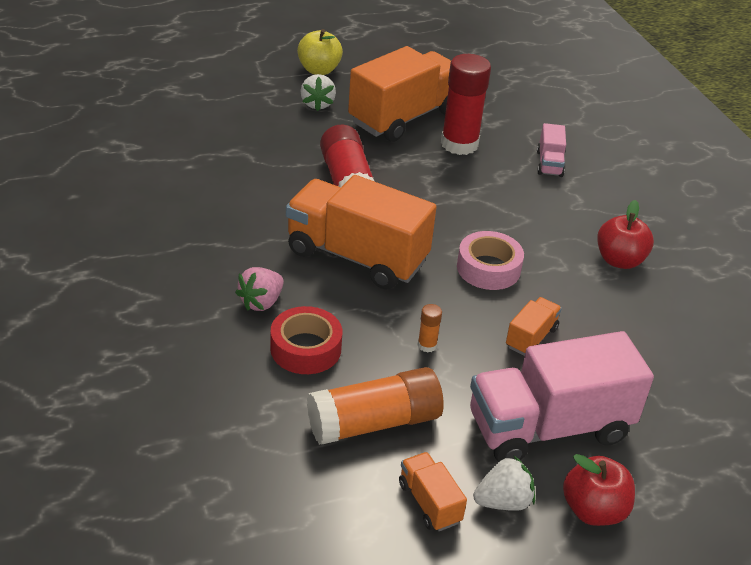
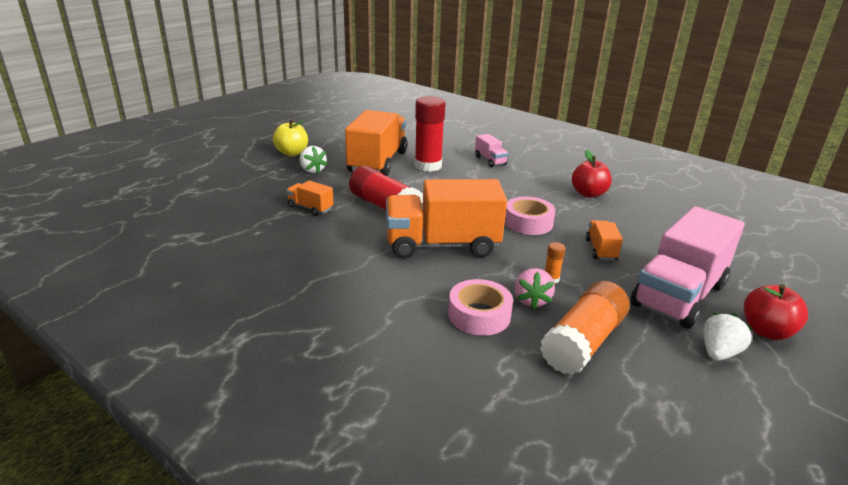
camera: 30 degrees left, 10 degrees down
pink strawberry [235,267,284,311] -> pink strawberry moved to [515,268,555,309]
red tape [270,306,342,374] -> pink tape [448,279,513,336]
orange truck [399,452,467,531] -> orange truck moved to [286,180,334,216]

